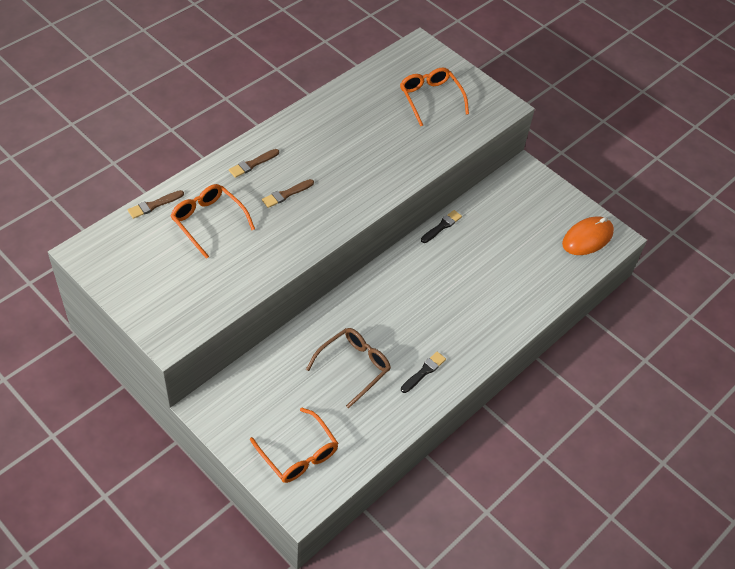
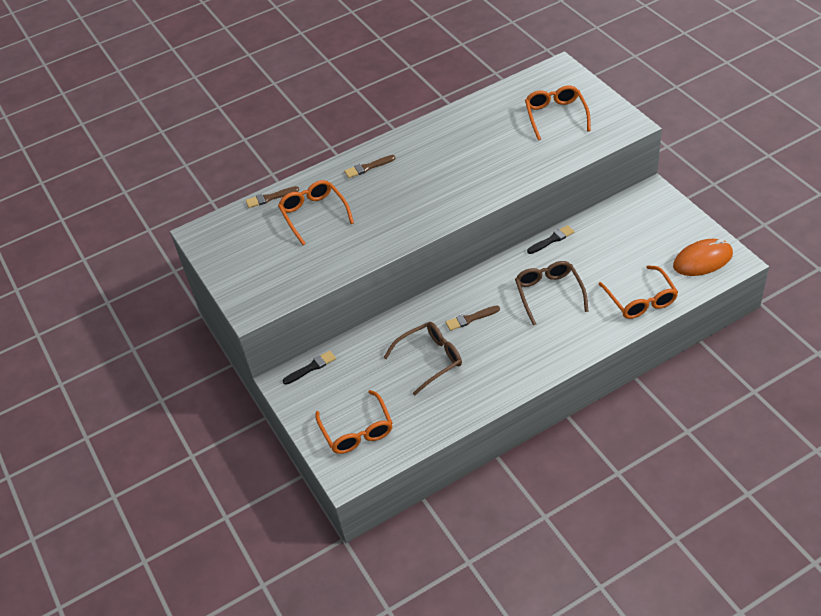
camera: 25 degrees right, 5 degrees down
brown brush [262,179,314,208] -> brown brush moved to [445,305,500,331]
black brush [401,352,446,393] -> black brush moved to [283,351,336,385]
none -> brown glasses [515,261,589,325]
none -> orange glasses [599,265,678,319]

